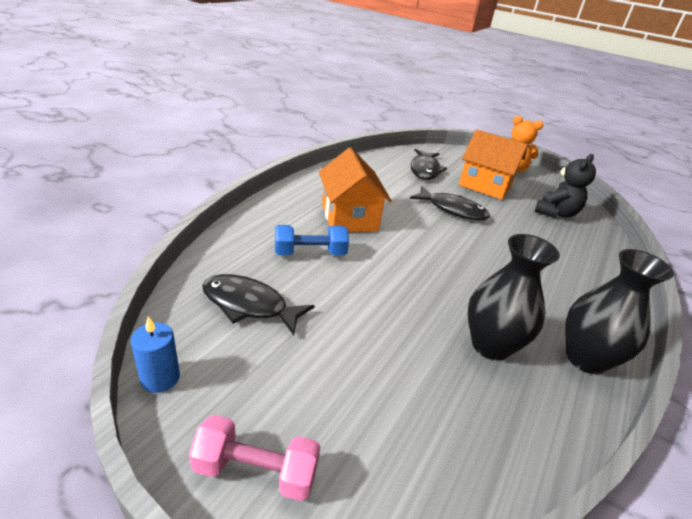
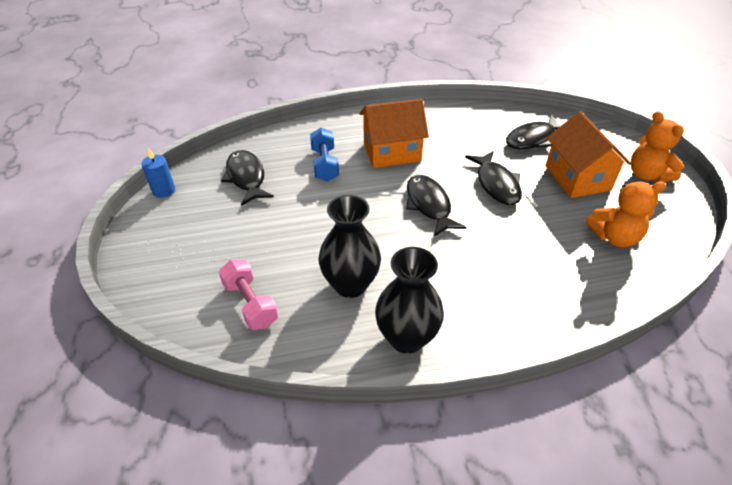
camera: 50 degrees right, 10 degrees up
pink dumbbell [189,415,321,501] -> pink dumbbell moved to [219,259,278,330]
blue dumbbell [275,225,349,255] -> blue dumbbell turned 45 degrees clockwise [310,128,339,182]
orange house [319,147,392,232] -> orange house turned 45 degrees clockwise [359,99,429,168]
black teddy bear [535,154,596,218] -> orange teddy bear [586,182,666,247]
none -> black fish [406,175,466,237]

